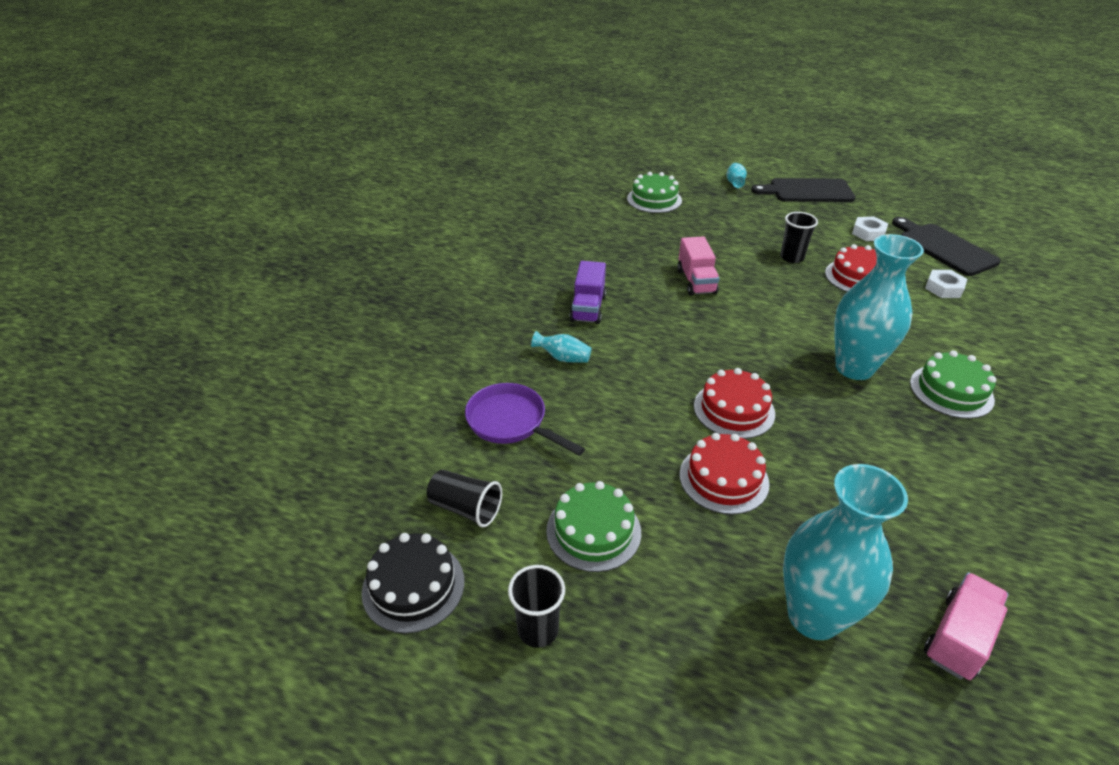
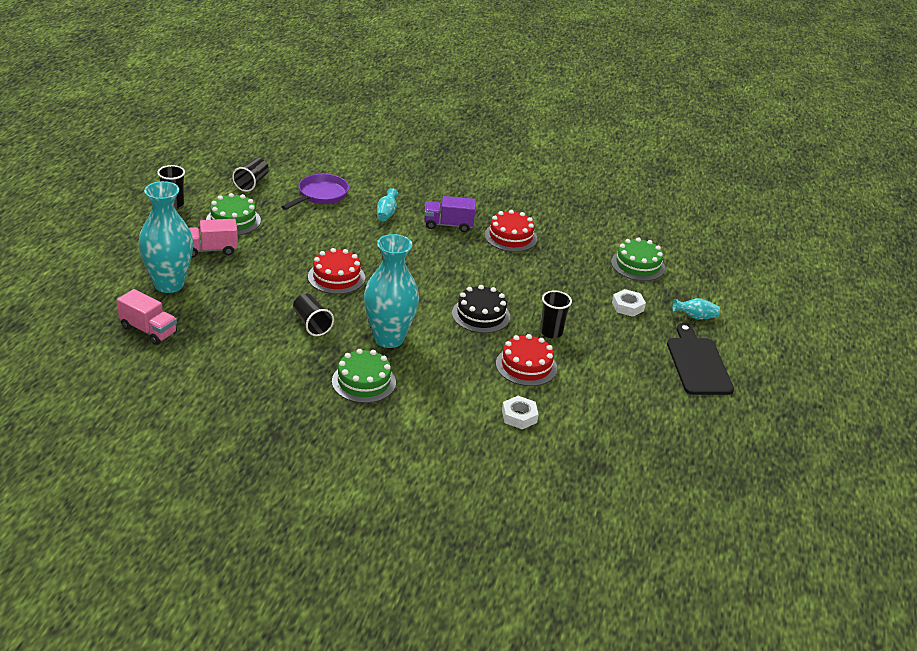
camera: 80 degrees right, 5 degrees down
black cake [361,533,464,633] -> black cake moved to [452,285,510,333]
pink truck [677,236,720,296] -> pink truck moved to [189,219,238,257]
red cake [679,433,770,515] -> red cake moved to [484,210,537,252]
white nut [852,216,888,241] -> white nut moved to [612,289,646,317]
black cutting board [892,217,1001,276] -> none
none -> black cup [293,294,334,336]

